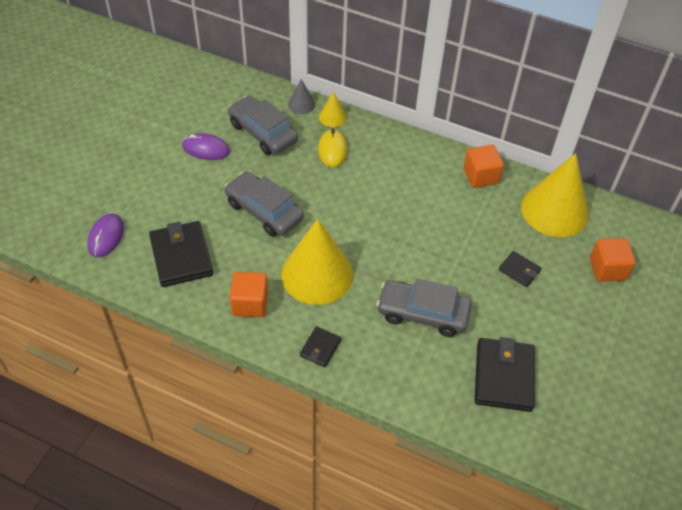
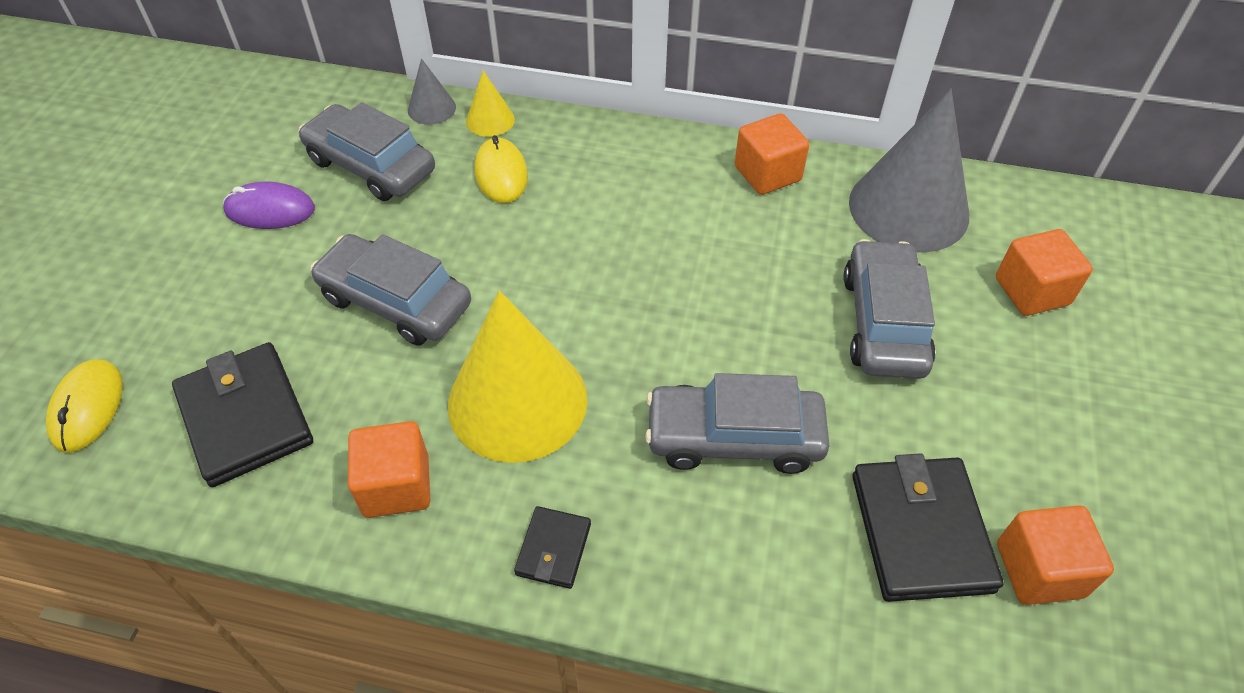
camera: 10 degrees left, 0 degrees up
purple mouse [87,214,124,257] -> yellow mouse [46,359,123,453]
black wallet [499,251,541,287] -> grey car [844,239,936,379]
yellow cone [521,153,589,237] -> grey cone [849,88,969,252]
none -> orange cube [997,505,1114,605]

